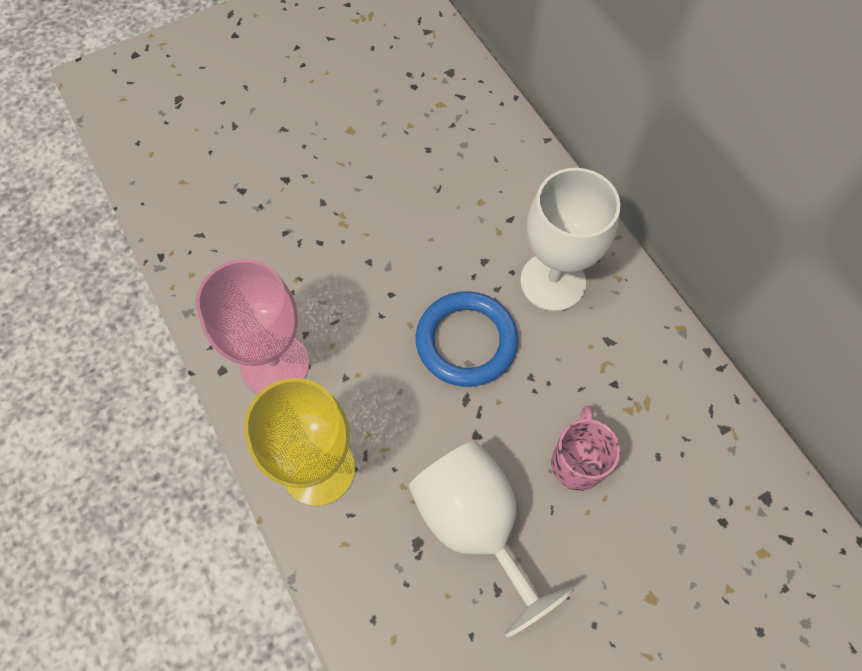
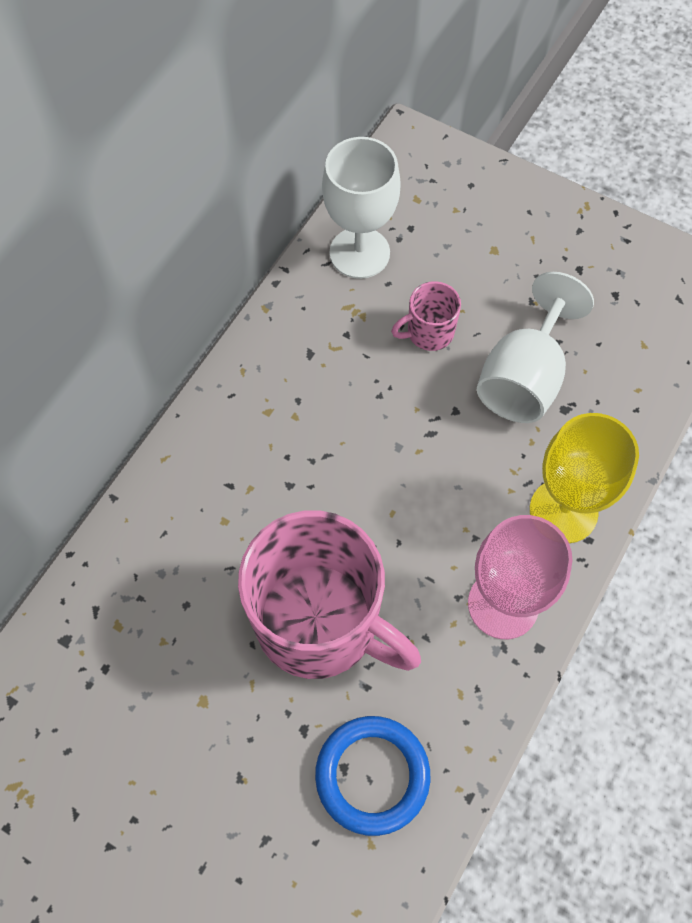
camera: 120 degrees left, 0 degrees up
blue ring [416,291,518,387] -> blue ring moved to [315,716,430,836]
white goblet [520,168,620,311] -> white goblet moved to [322,137,401,279]
none -> pink mug [238,510,421,679]

